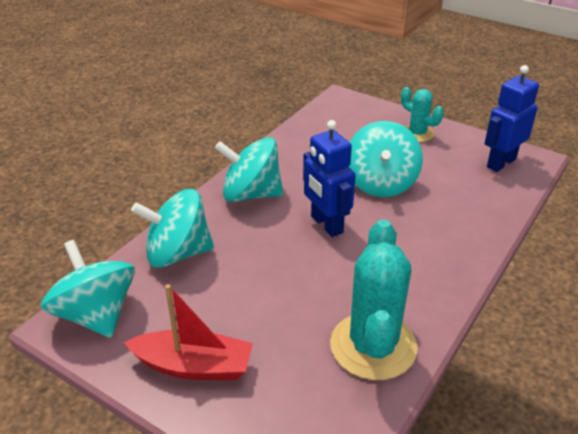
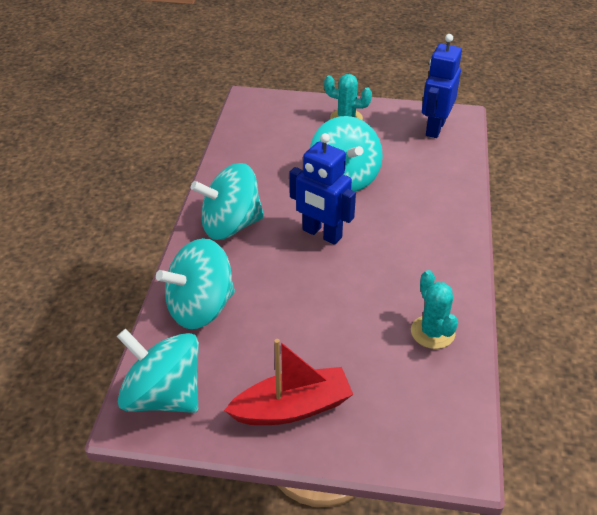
camera: 25 degrees left, 5 degrees up
turquoise cactus [330,220,418,380] -> turquoise cactus [411,270,458,349], size x0.55

